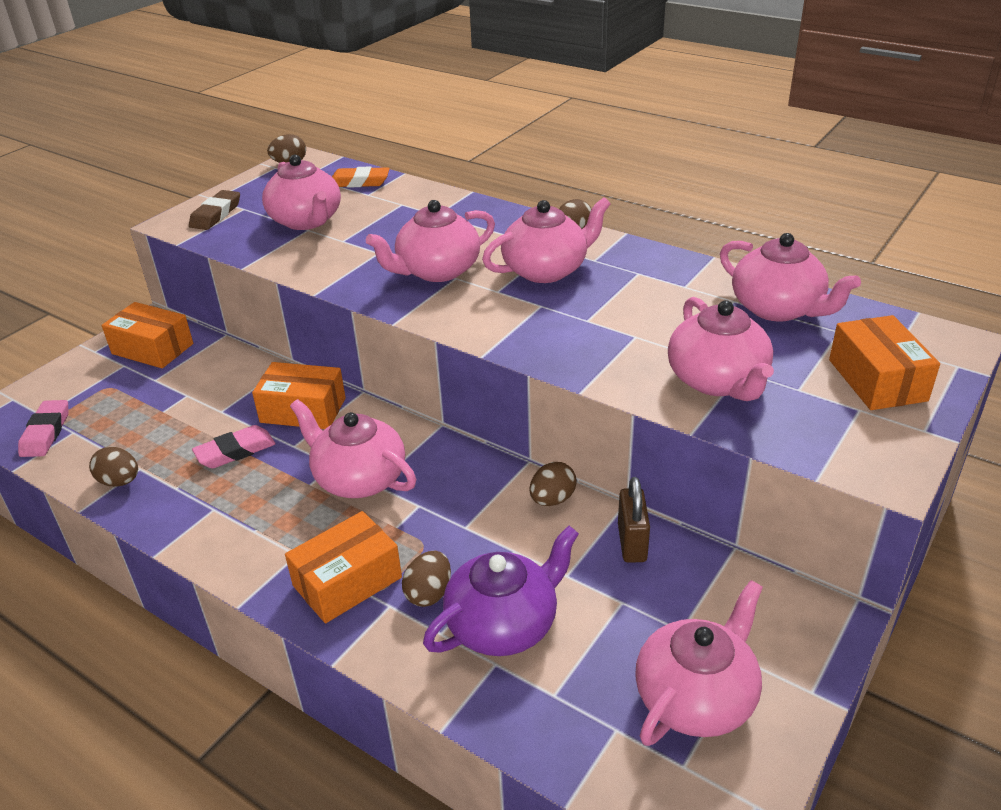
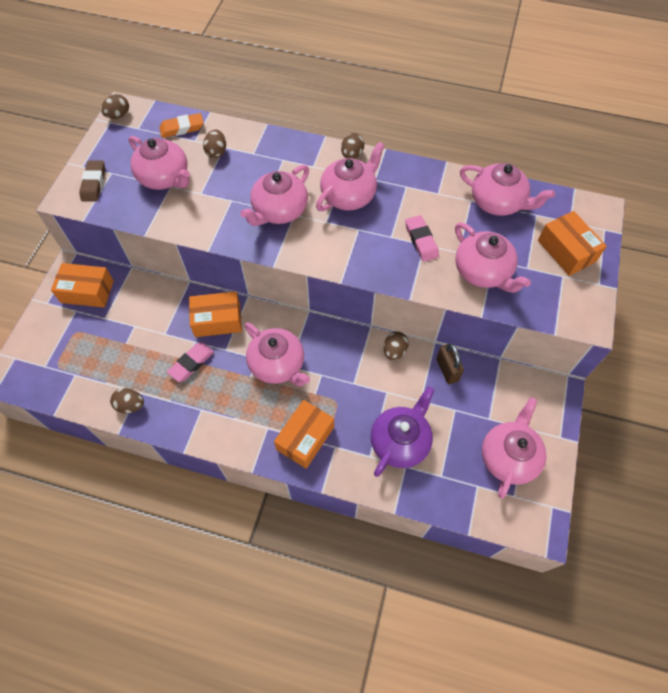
camera: 20 degrees left, 25 degrees up
pink eraser [18,400,69,457] -> pink eraser moved to [405,215,439,262]
pink teapot [290,399,416,498] -> pink teapot turned 150 degrees counterclockwise [245,323,310,386]
brown egg [402,551,451,607] -> brown egg moved to [203,130,226,158]

